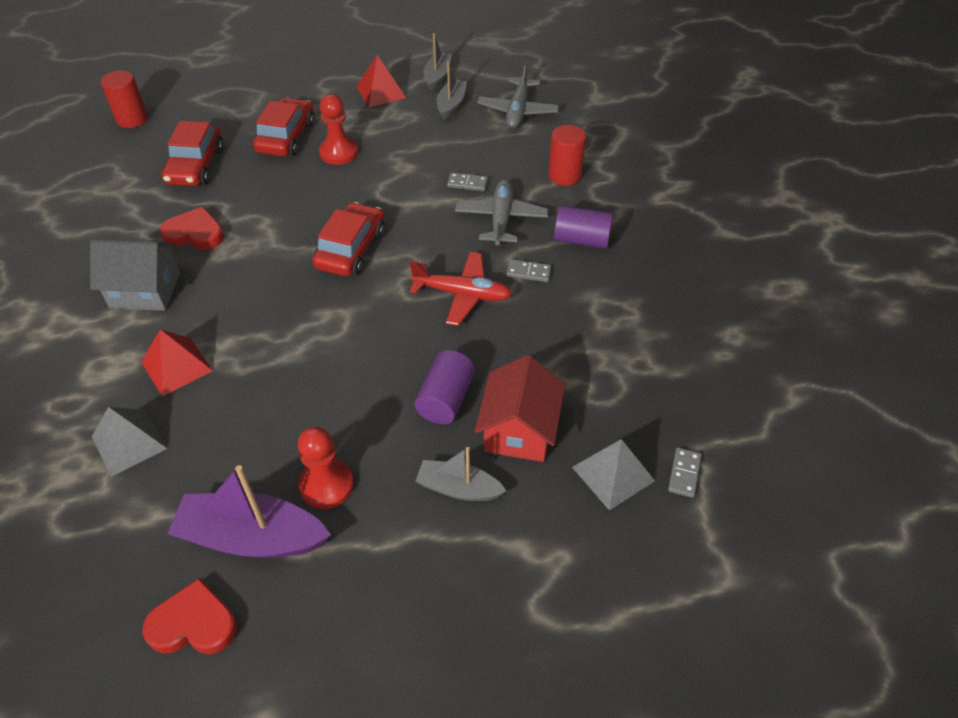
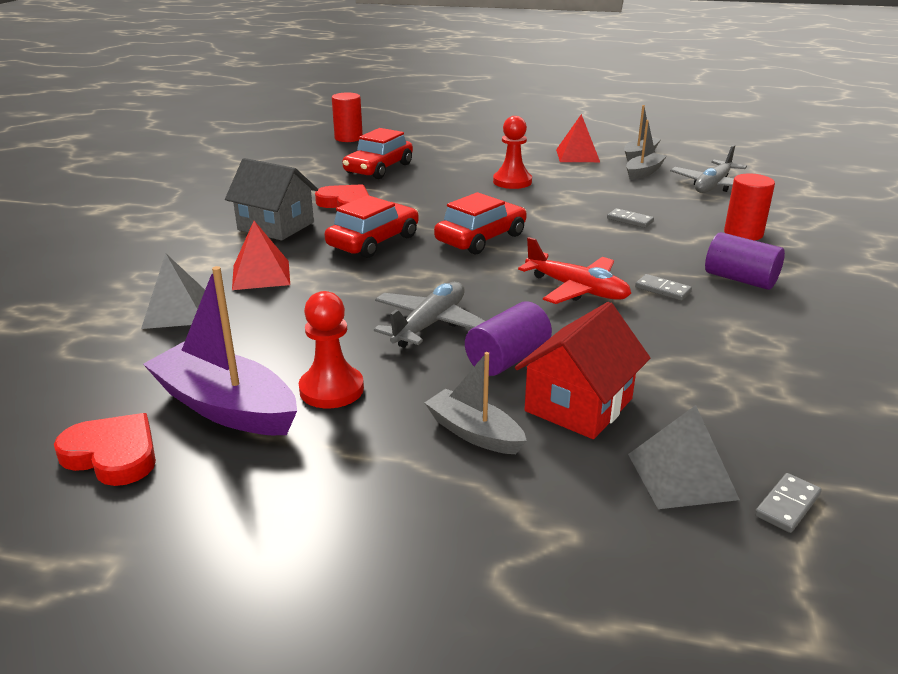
camera: 25 degrees right, 20 degrees down
red car [253,97,315,157] -> red car moved to [324,195,419,258]
grey plane [455,179,548,246] -> grey plane moved to [374,282,485,348]

